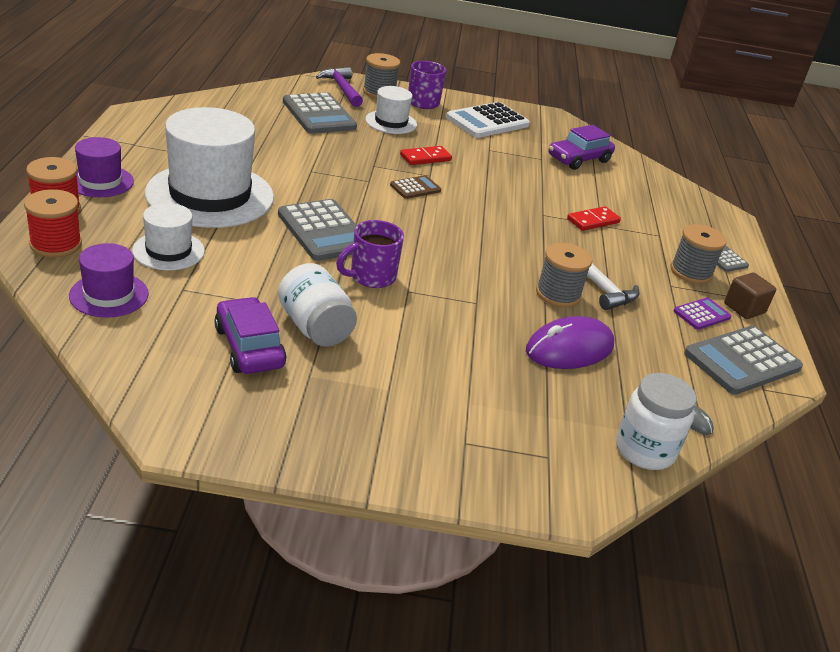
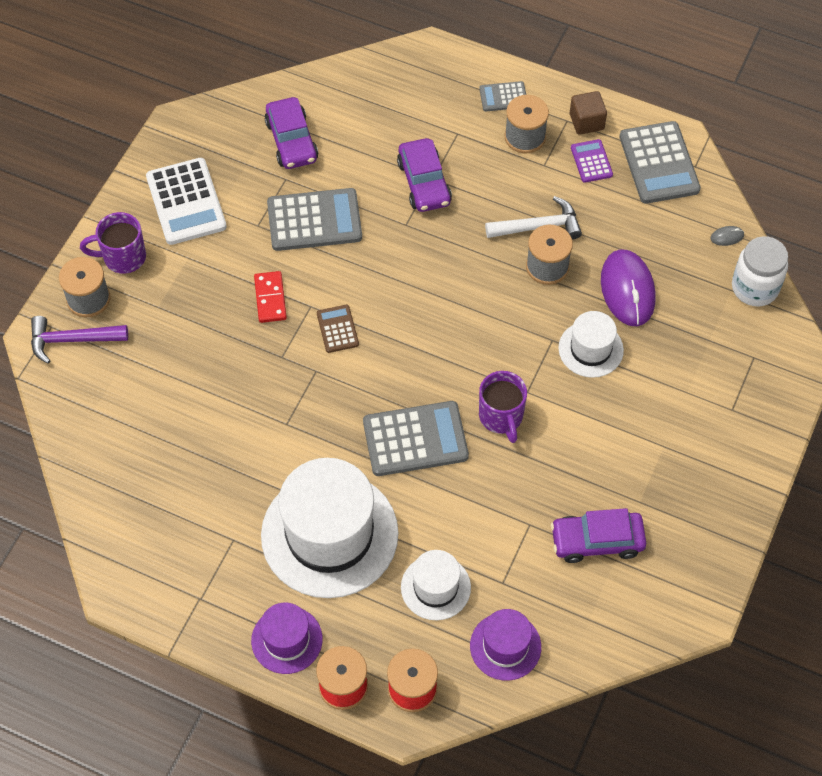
camera: 65 degrees left, 25 degrees up
white jar [278,263,357,347] -> none
grey calculator [283,92,357,134] -> grey calculator moved to [267,188,362,251]
white hat [365,86,417,134] -> white hat moved to [558,311,624,378]
red domino [567,206,621,231] -> purple car [397,138,452,212]

